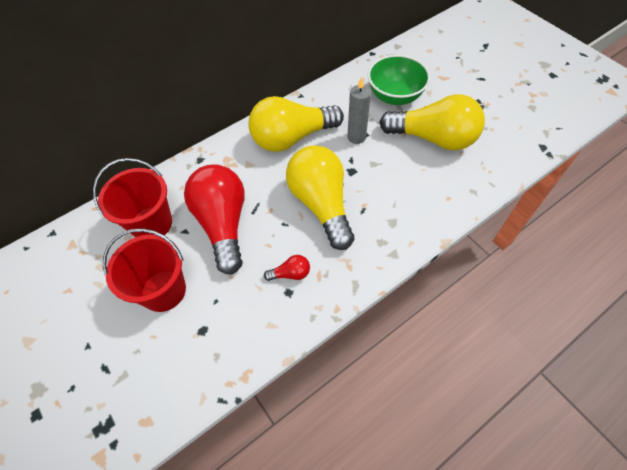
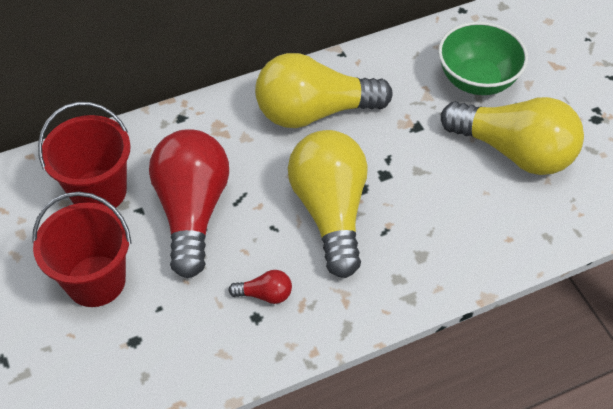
camera: 10 degrees right, 5 degrees down
grey candle [348,77,371,144] -> none

